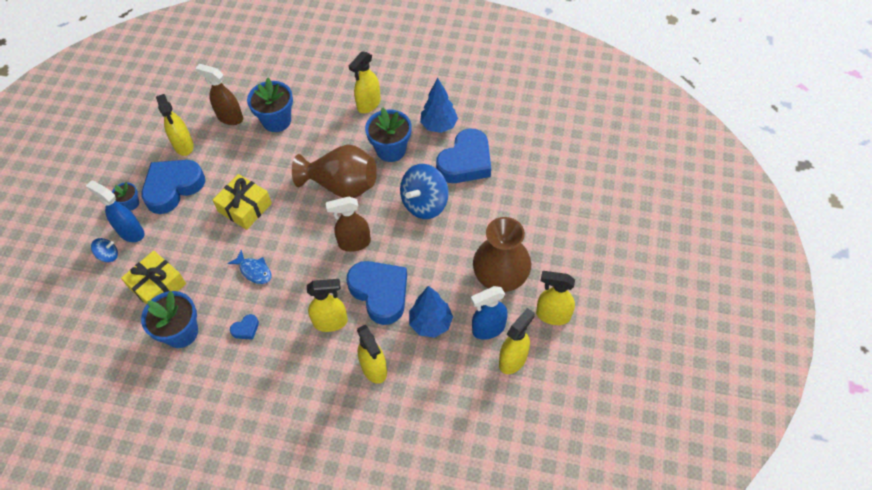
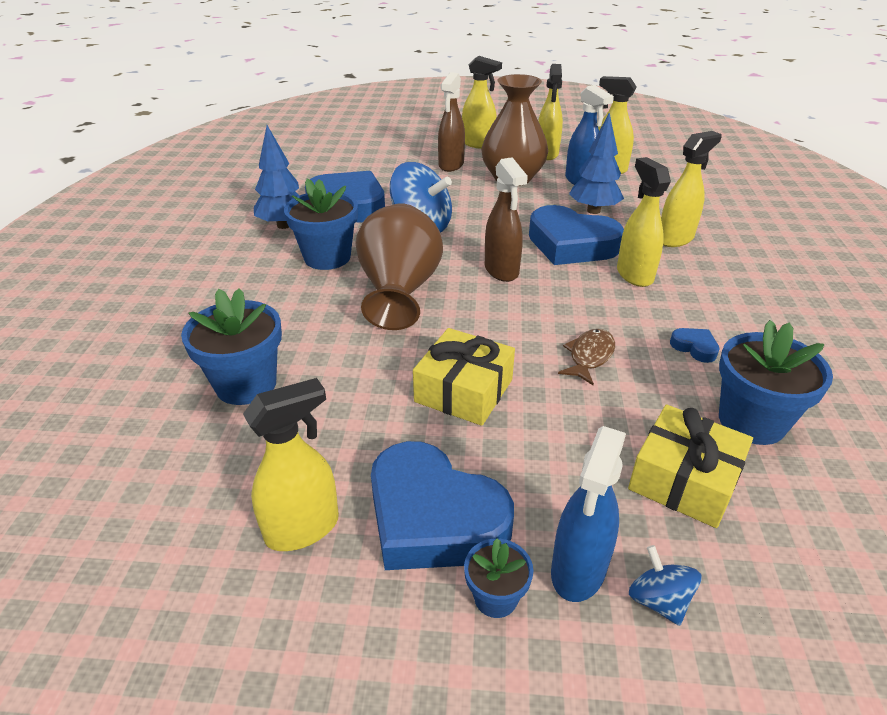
camera: 100 degrees left, 20 degrees down
brown spray bottle [195,64,243,125] -> brown spray bottle moved to [438,72,465,172]
blue fish [227,250,272,284] -> brown fish [558,329,615,385]
blue heart [347,261,407,325] -> blue heart turned 105 degrees counterclockwise [529,205,624,265]
yellow spray bottle [349,51,381,113] -> yellow spray bottle moved to [462,56,502,149]

